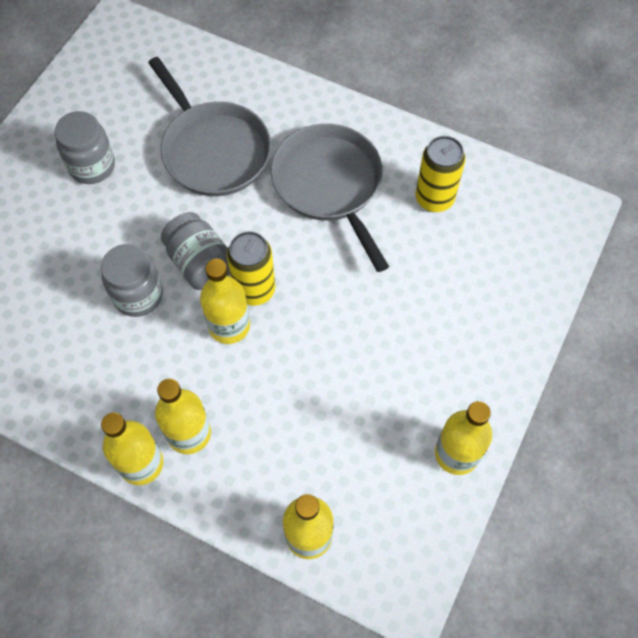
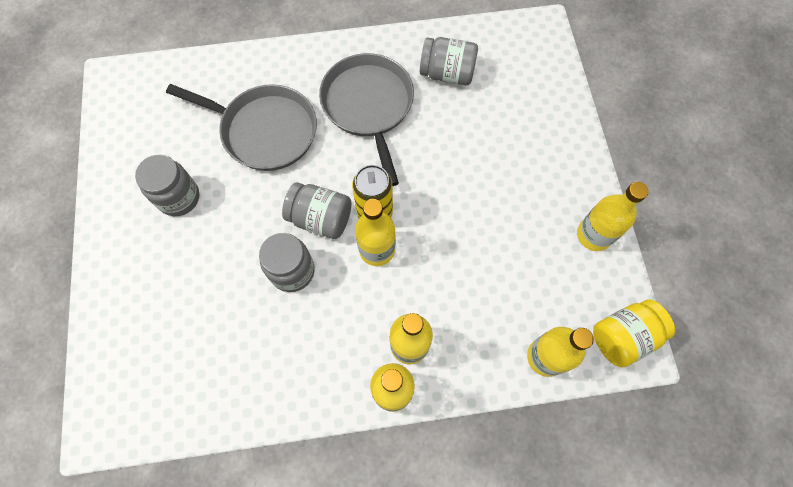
camera: 35 degrees left, 5 degrees up
grey pan [271,124,389,272] -> grey pan turned 45 degrees clockwise [319,53,414,186]
yellow can [415,136,466,212] -> grey jar [420,37,478,85]
none -> yellow jar [593,299,675,368]

